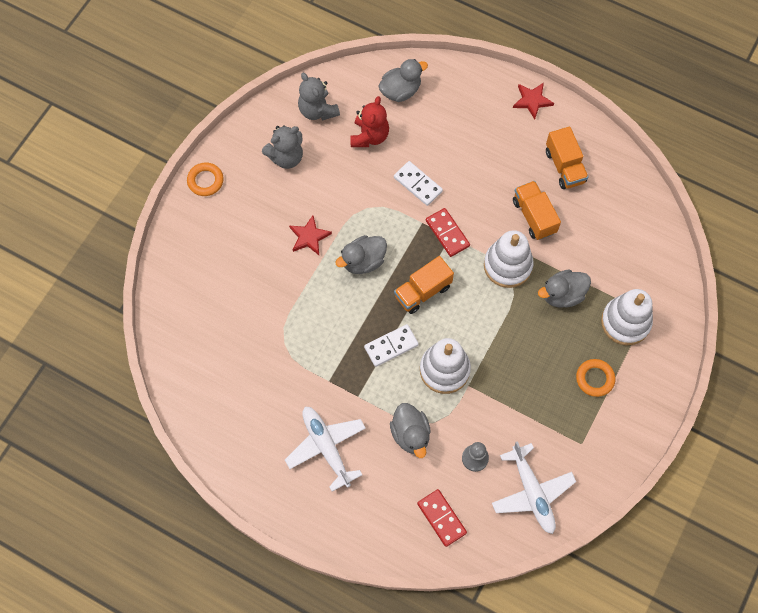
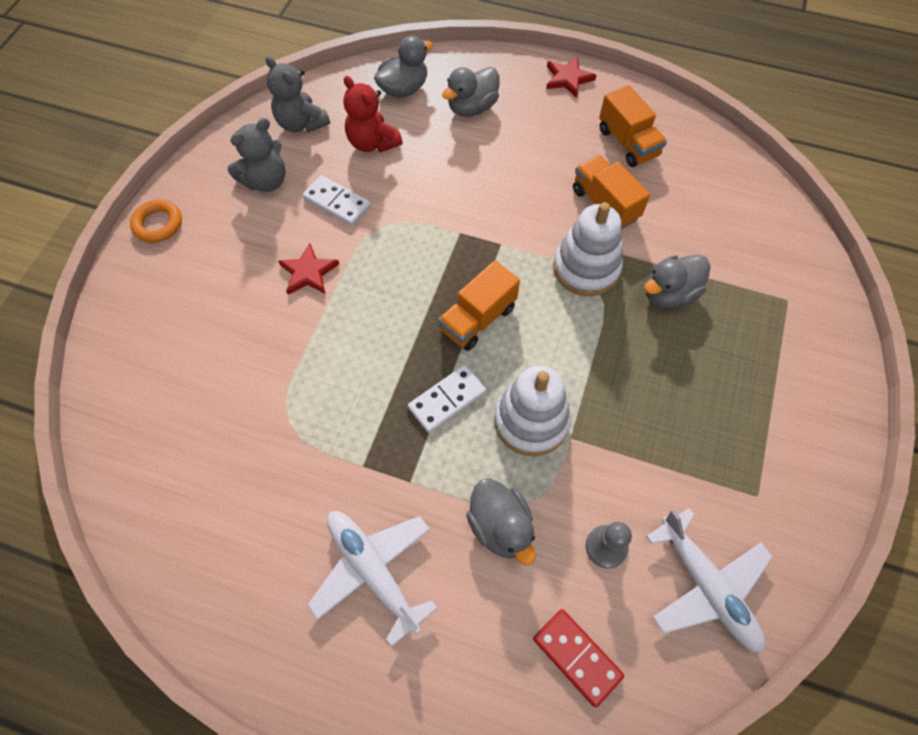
camera: 10 degrees left, 5 degrees down
grey duck [335,235,387,274] -> grey duck moved to [442,67,500,117]
red teddy bear [350,96,389,147] -> red teddy bear turned 135 degrees clockwise [343,76,403,153]
white domino [394,161,443,206] -> white domino moved to [302,175,371,226]
red domino [426,208,470,257] -> none
orange ring [576,359,615,397] -> none
white stacking toy [601,289,653,345] -> none

